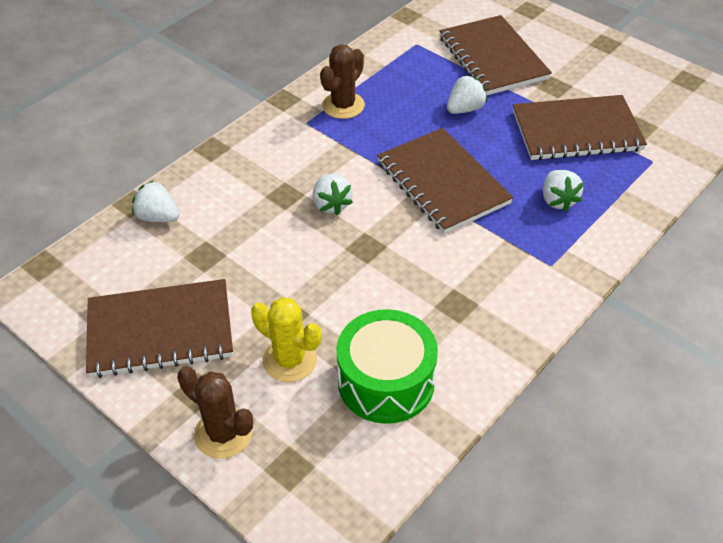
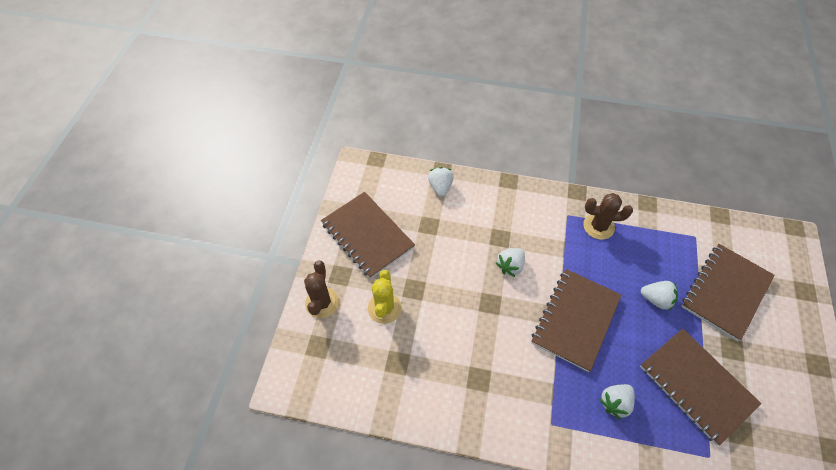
camera: 60 degrees right, 10 degrees up
green drum [337,309,438,424] -> none

